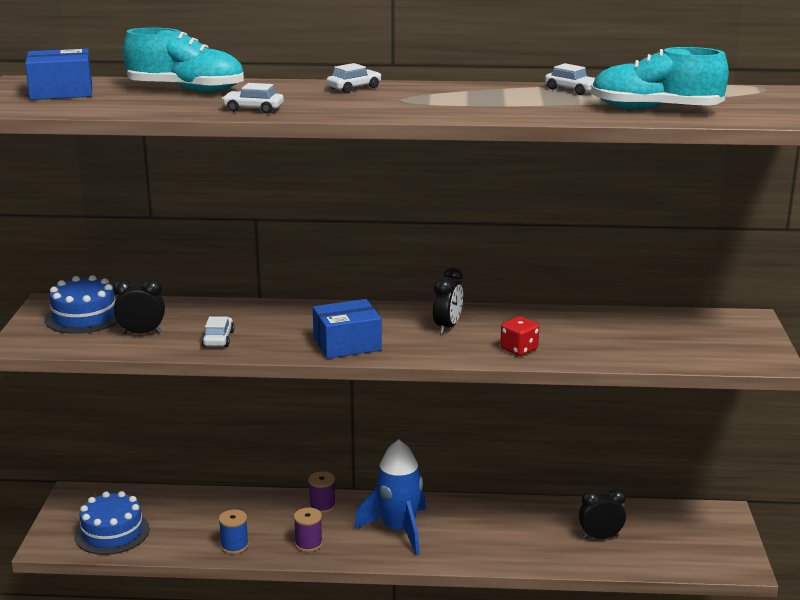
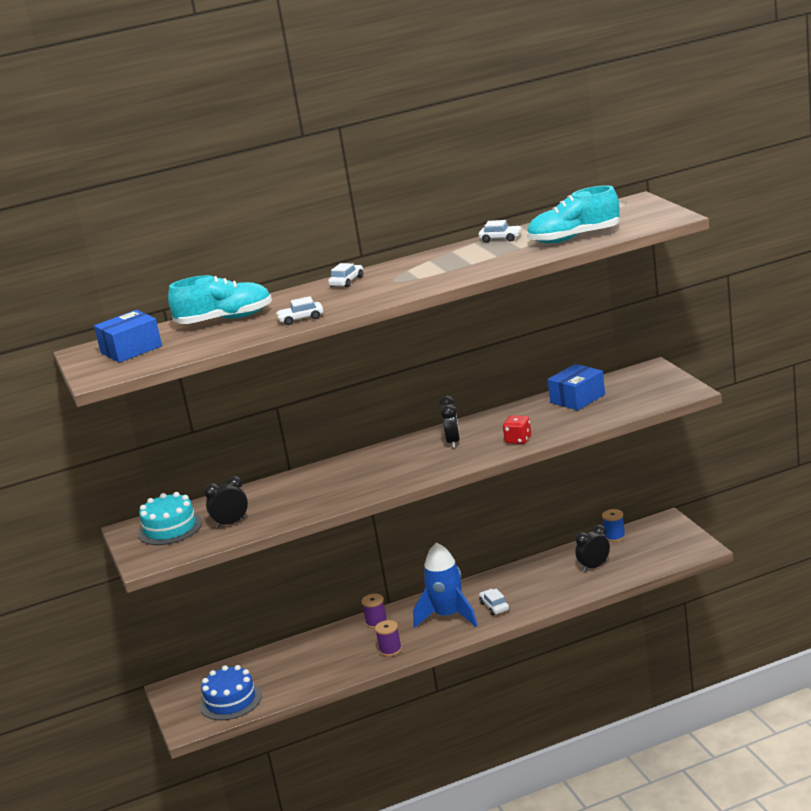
camera: 20 degrees left, 0 degrees up
blue cake [45,275,118,334] -> turquoise cake [138,492,202,545]
white car [202,316,234,347] -> white car moved to [479,589,509,615]
blue spool [219,509,249,554] -> blue spool moved to [602,509,626,542]
blue box [313,299,382,359] -> blue box moved to [547,364,605,410]

